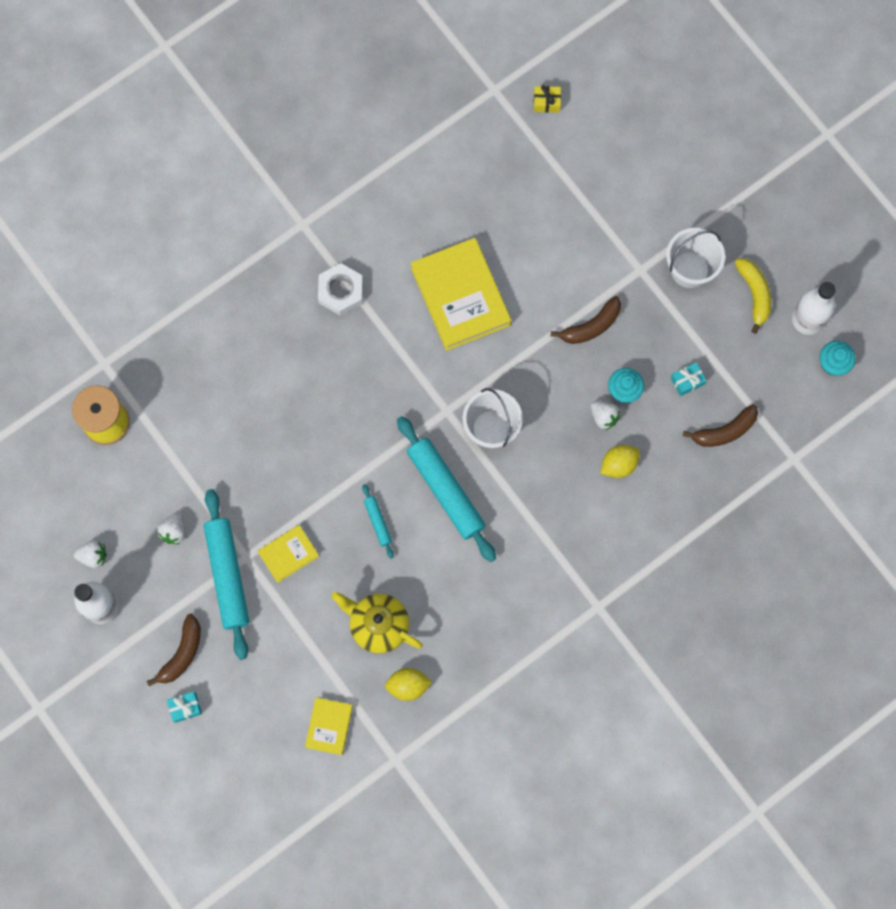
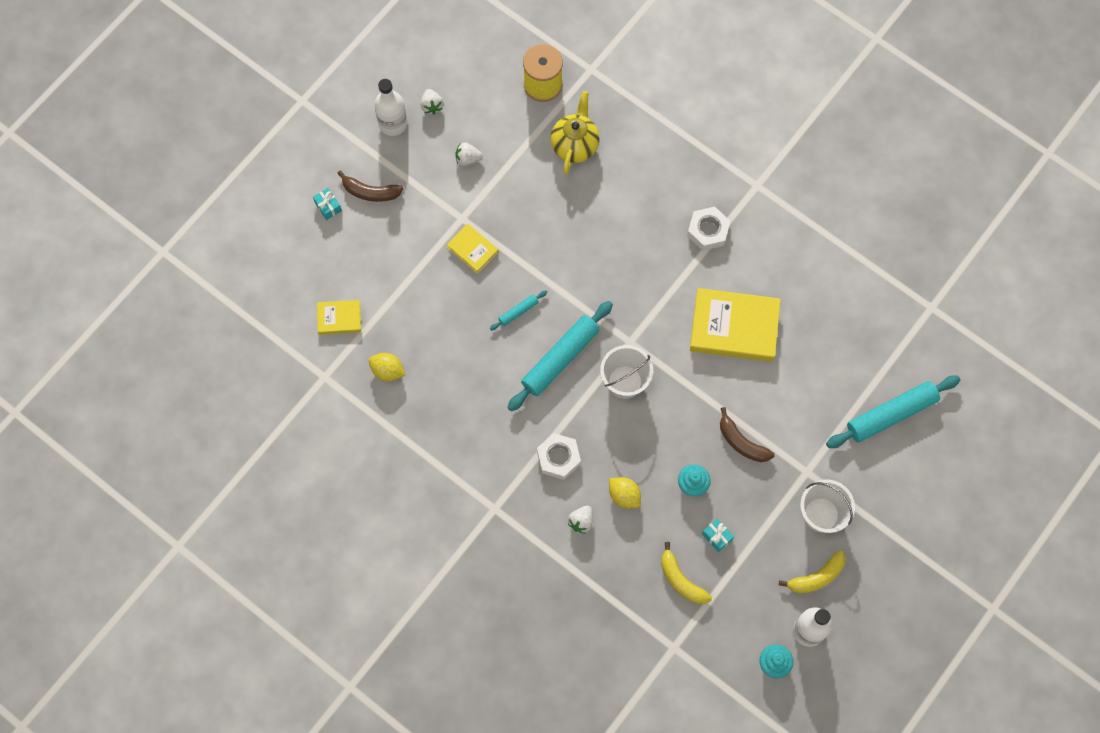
camera: 75 degrees right, 5 degrees down
turquoise rolling pin [204,489,249,660] -> turquoise rolling pin moved to [826,376,960,448]
yellow teapot [331,592,423,653] -> yellow teapot moved to [550,91,600,174]
yellow lemon [385,668,432,701] -> yellow lemon turned 45 degrees counterclockwise [369,353,405,381]
yellow book [411,238,511,351] -> yellow book turned 45 degrees clockwise [690,288,781,362]
yellow gift [533,85,561,113] -> none
white strawberry [590,401,621,430] -> white strawberry moved to [568,505,592,534]
brown banana [683,404,758,447] -> yellow banana [661,542,712,604]
none -> white nut [537,433,581,480]

